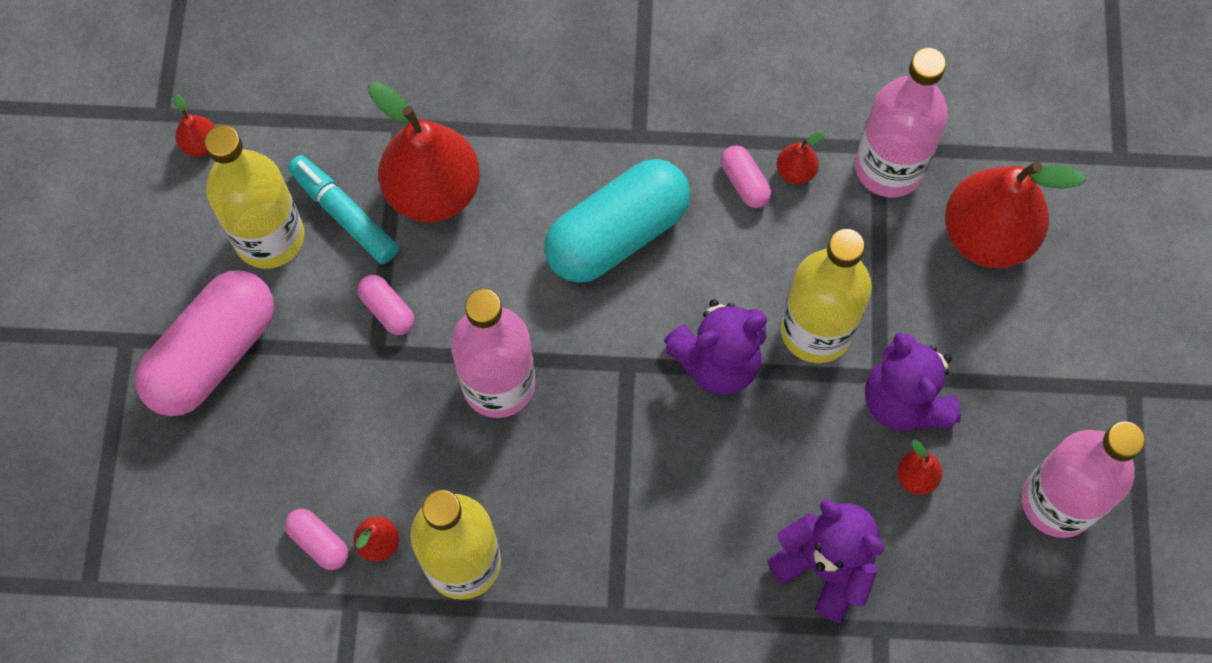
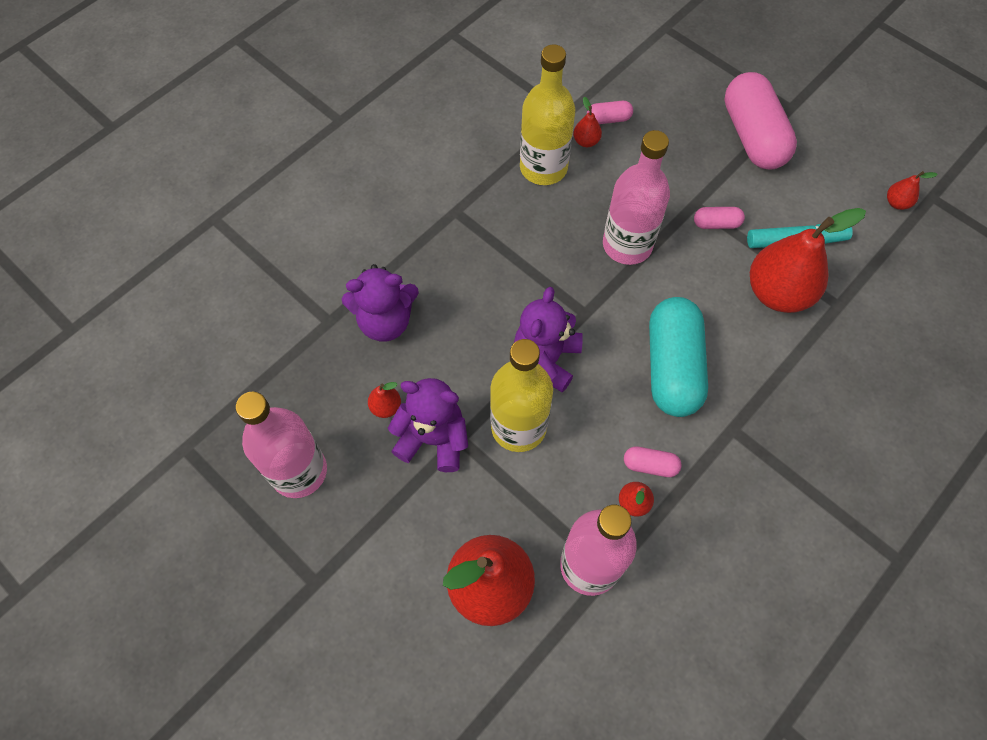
camera: 130 degrees right, 5 degrees down
yellow bottle [204,125,304,269] -> none

